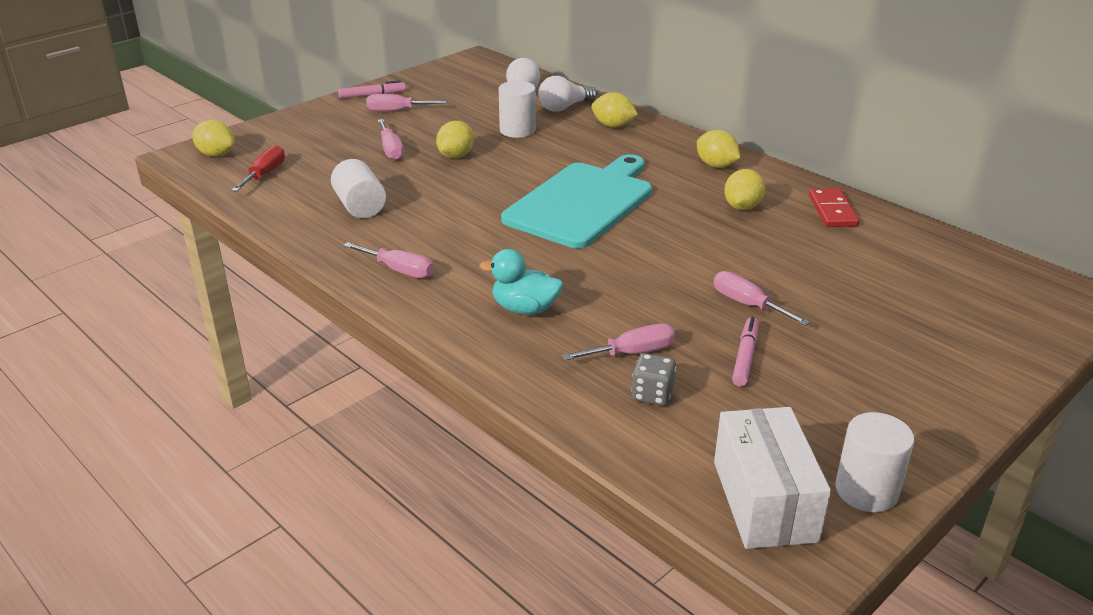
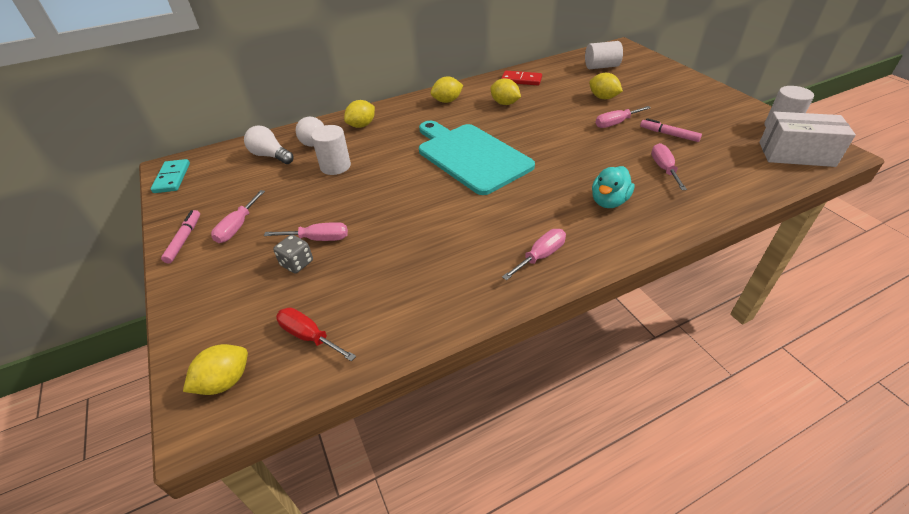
camera: 70 degrees left, 10 degrees up
white cylinder [331,159,386,218] -> white cylinder moved to [585,41,623,69]
yellow lemon [436,121,474,158] -> yellow lemon moved to [589,73,623,99]
grey dice [631,353,676,406] -> grey dice moved to [273,235,313,273]
none -> turquoise domino [151,159,190,193]

